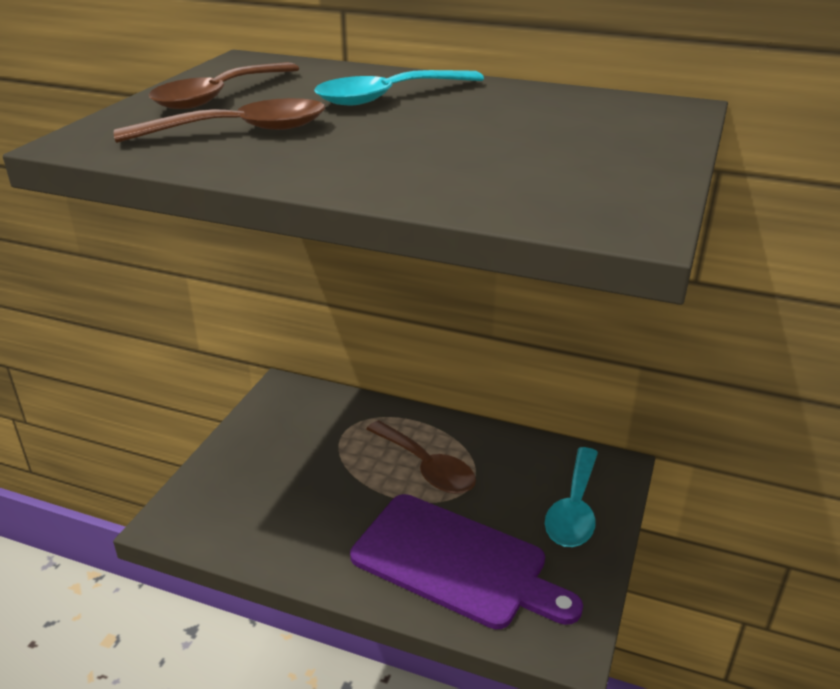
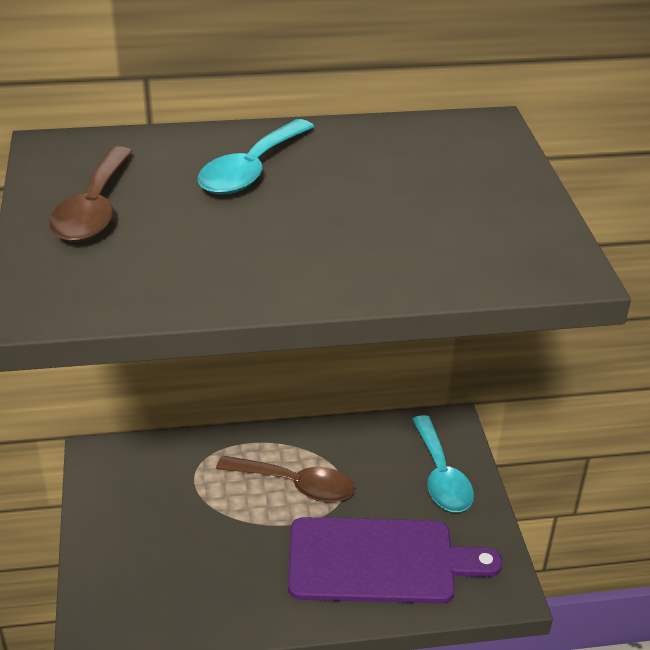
camera: 30 degrees left, 5 degrees up
brown spoon [114,98,325,143] -> none

